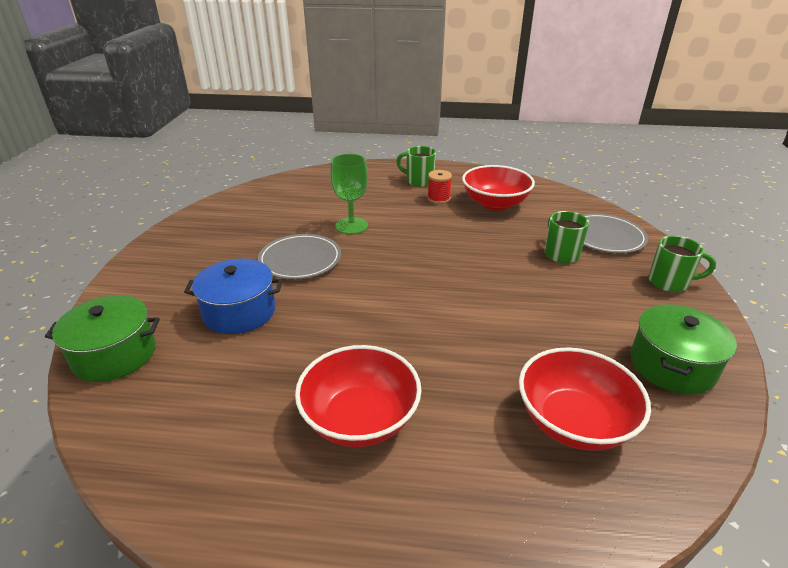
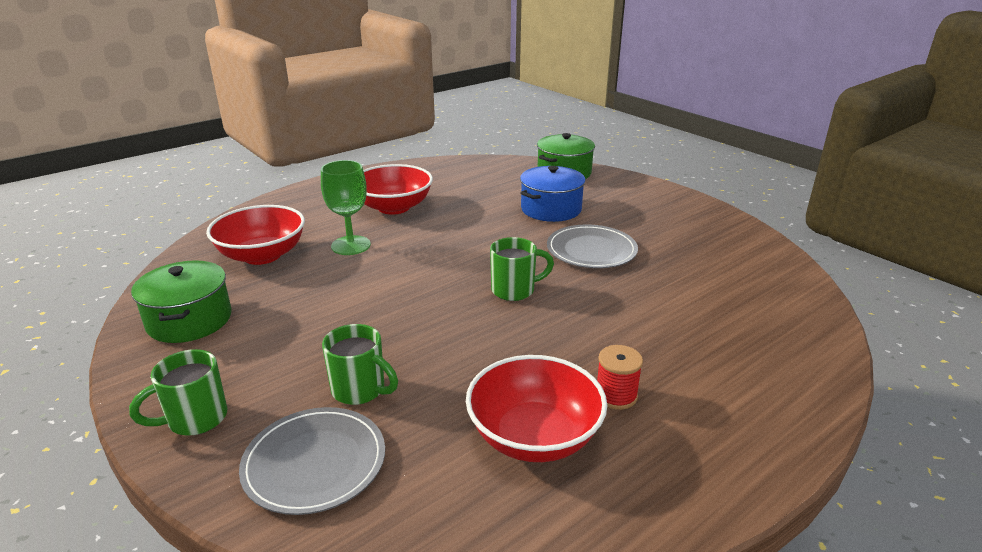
camera: 135 degrees right, 5 degrees down
green goblet [330,154,368,234] -> green goblet moved to [321,160,371,255]
green mug [396,146,436,187] -> green mug moved to [490,237,554,301]

